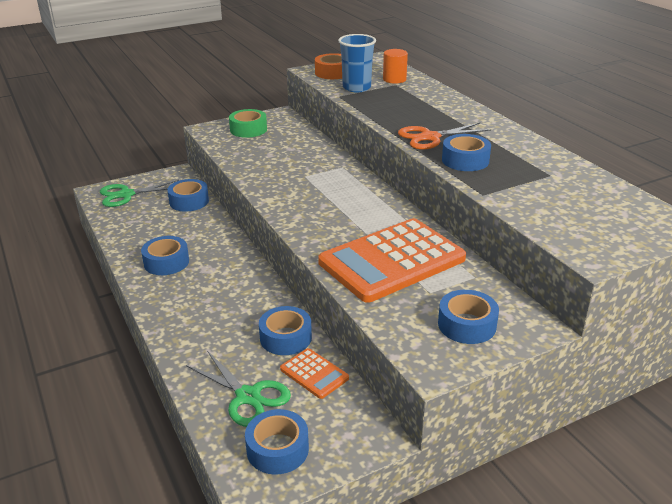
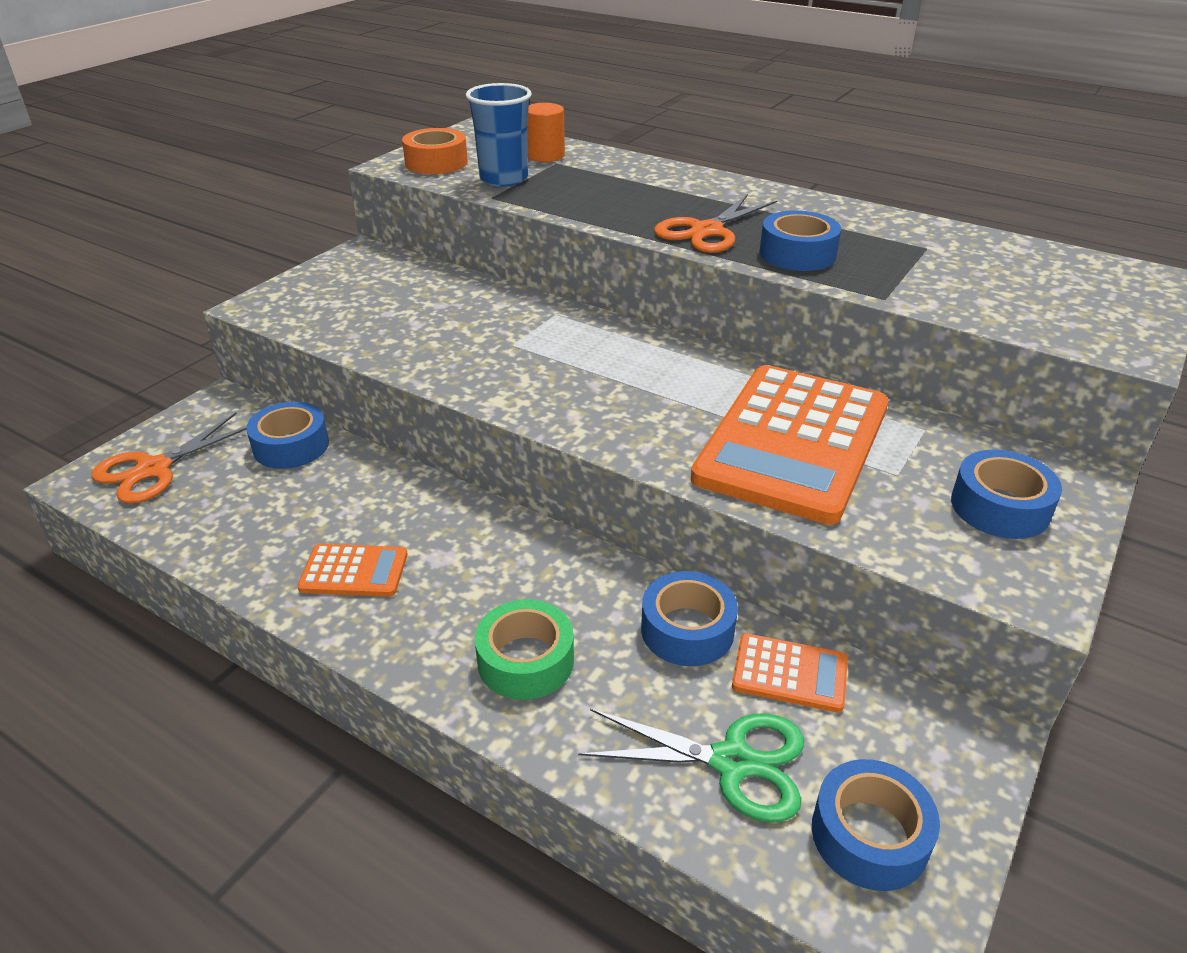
camera: 30 degrees left, 5 degrees up
green scissors [100,180,179,207] -> orange scissors [92,413,246,504]
blue tape [141,236,189,275] -> orange calculator [297,544,408,597]
green tape [229,109,267,138] -> green tape moved to [475,599,574,700]

